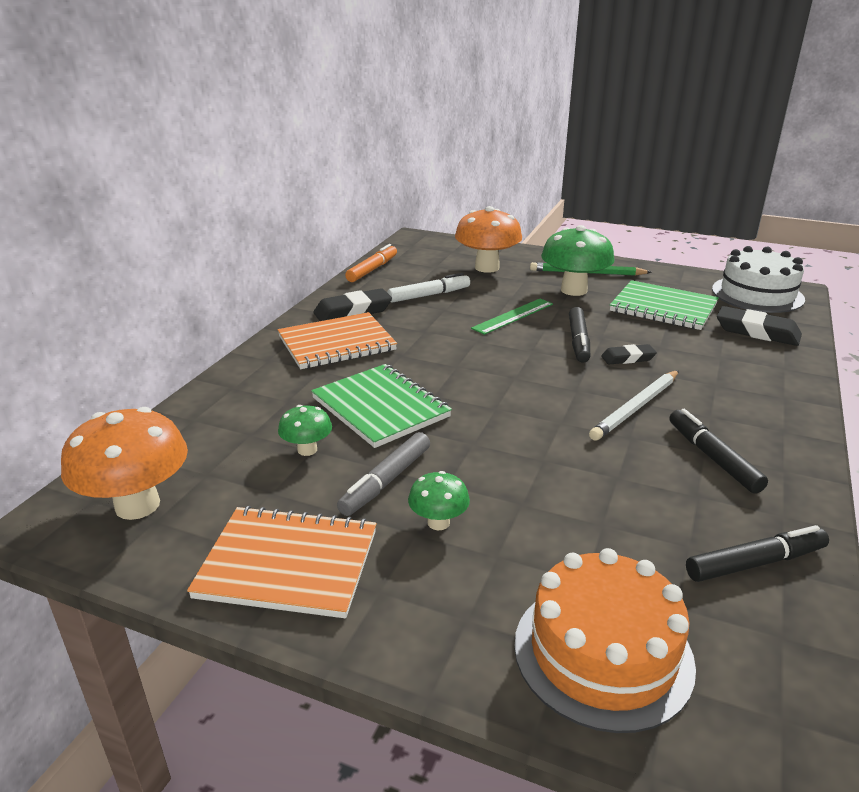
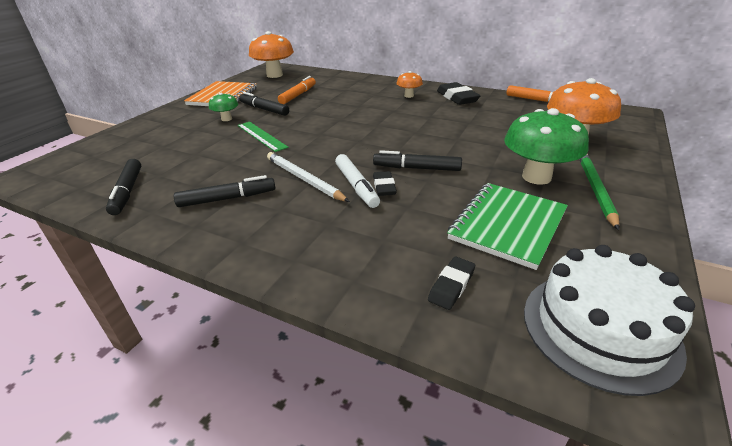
camera: 95 degrees right, 5 degrees up
orange notebook [278,312,397,369] -> orange mushroom [396,71,423,98]
green mushroom [278,405,332,456] -> orange marker [278,76,316,104]
green notebook [311,364,452,448] -> none
grey marker [337,432,430,516] -> black marker [239,92,289,116]
white marker [387,273,470,303] -> white marker moved to [335,154,380,208]
green ruler [471,299,553,335] -> green ruler moved to [238,122,289,152]
orange cake [514,548,696,733] -> none
black eraser [717,306,802,346] -> black eraser [428,257,475,310], size x0.60

